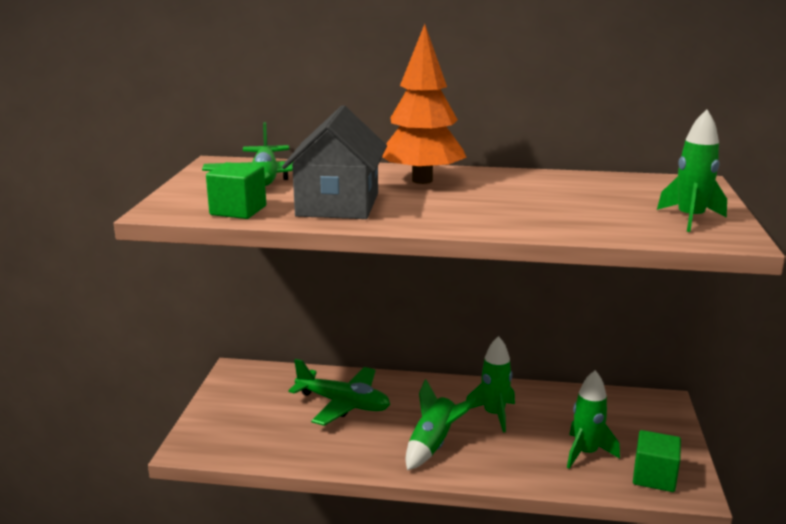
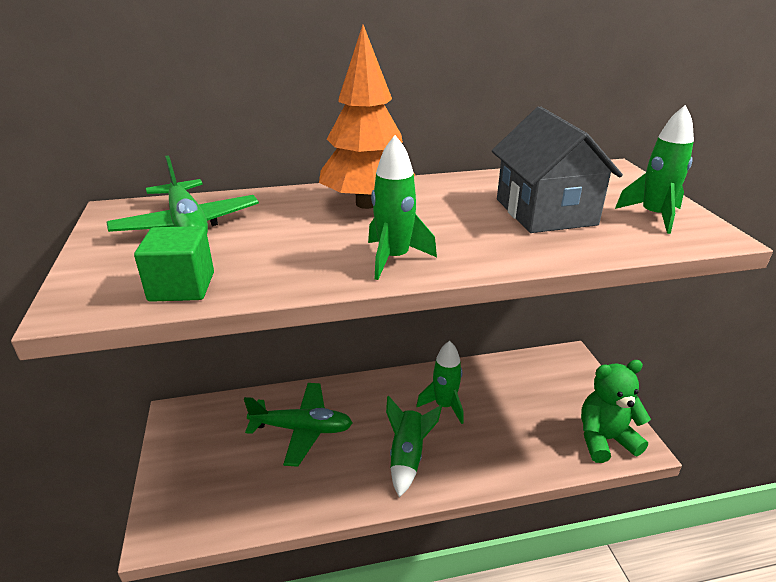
camera: 20 degrees left, 10 degrees up
grey house [282,105,387,219] -> grey house moved to [492,106,623,233]
green rocket [567,370,620,469] -> green rocket moved to [368,135,437,280]
green cube [633,430,681,492] -> green teddy bear [581,360,651,463]

